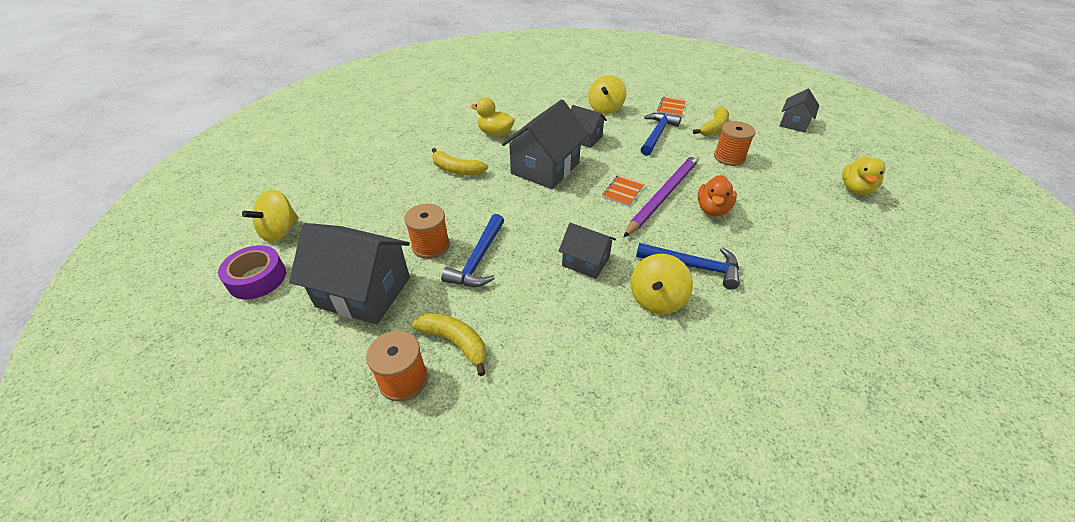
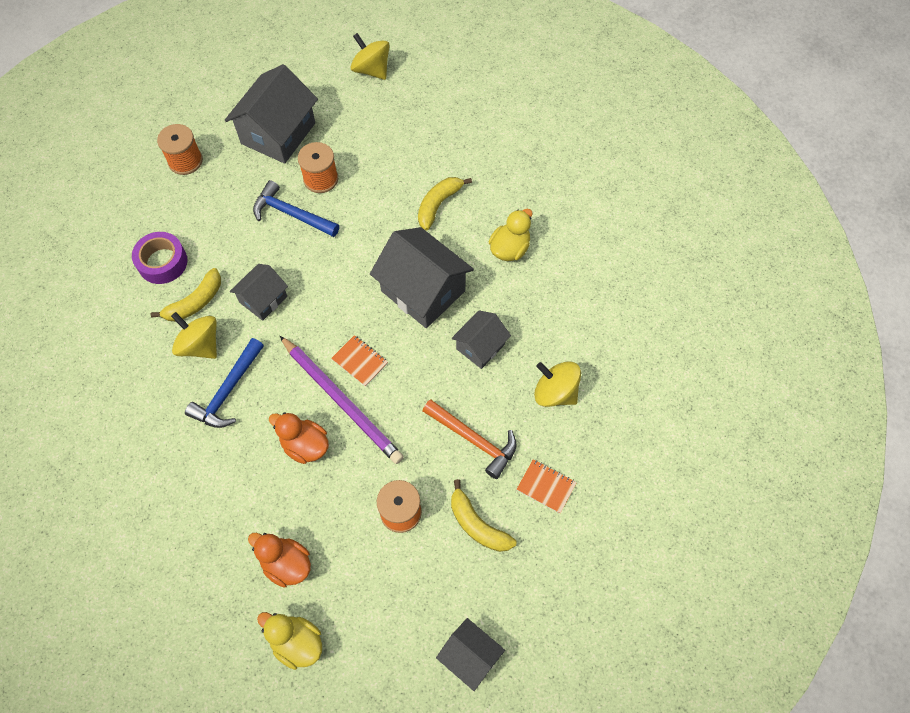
camera: 100 degrees right, 20 degrees up
purple tape [218,245,286,300] -> purple tape moved to [132,232,187,284]
yellow banana [412,313,486,376] -> yellow banana moved to [151,268,221,321]
blue hammer [641,113,681,156] -> orange hammer [423,399,517,479]
none -> orange duck [248,533,311,588]

